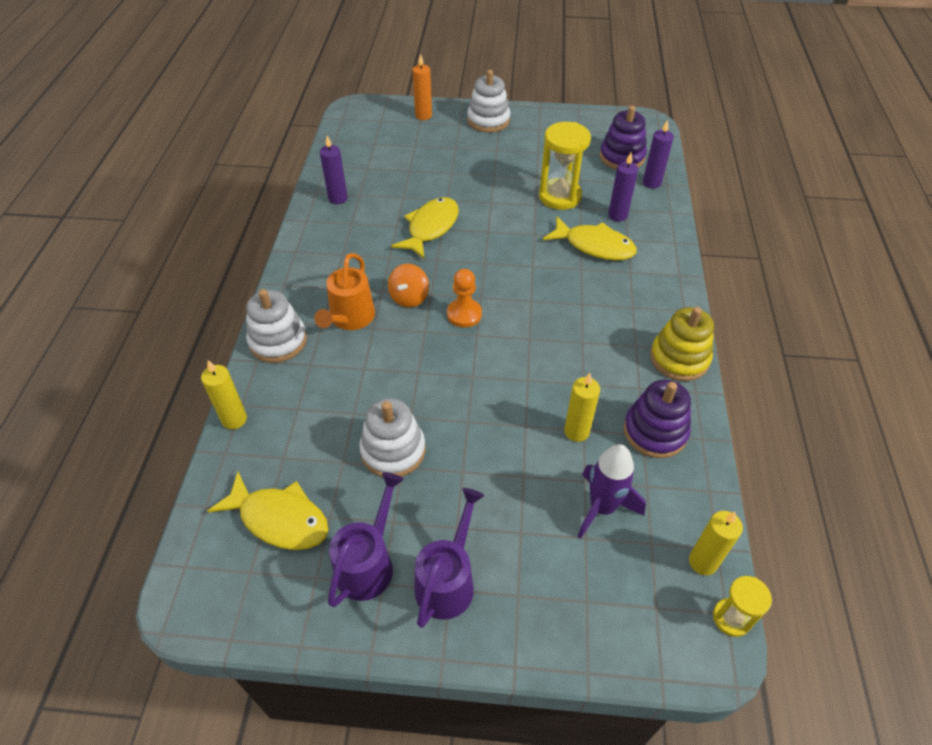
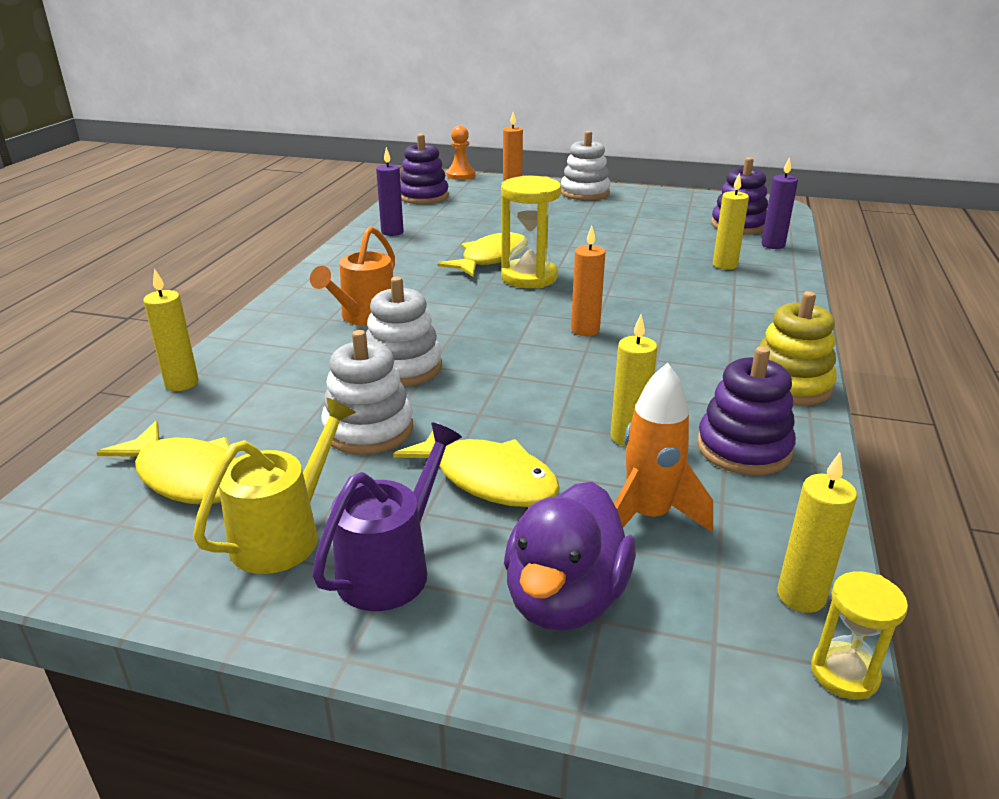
camera: 10 degrees right, 20 degrees down
white stacking toy [246,289,307,363] -> white stacking toy moved to [366,276,442,387]
purple watering can [328,472,404,607] -> yellow watering can [193,398,356,574]
orange spinning top [388,264,429,307] -> none
orange pawn [447,269,482,327] -> orange pawn moved to [446,125,475,180]
yellow hourglass [539,122,591,210] -> yellow hourglass moved to [501,176,561,288]
yellow fish [543,217,637,260] -> yellow fish moved to [393,422,560,507]
purple rocket [577,444,646,539] -> orange rocket [614,363,713,533]
purple candle [608,153,638,221] -> yellow candle [713,173,749,270]
none -> purple stacking toy [400,134,449,204]
none -> purple duck [504,482,636,631]
none -> orange candle [571,226,605,336]

